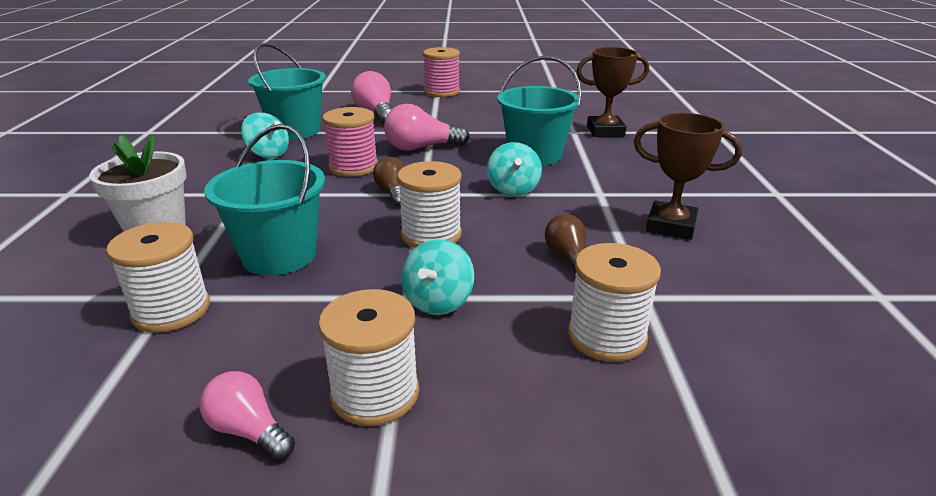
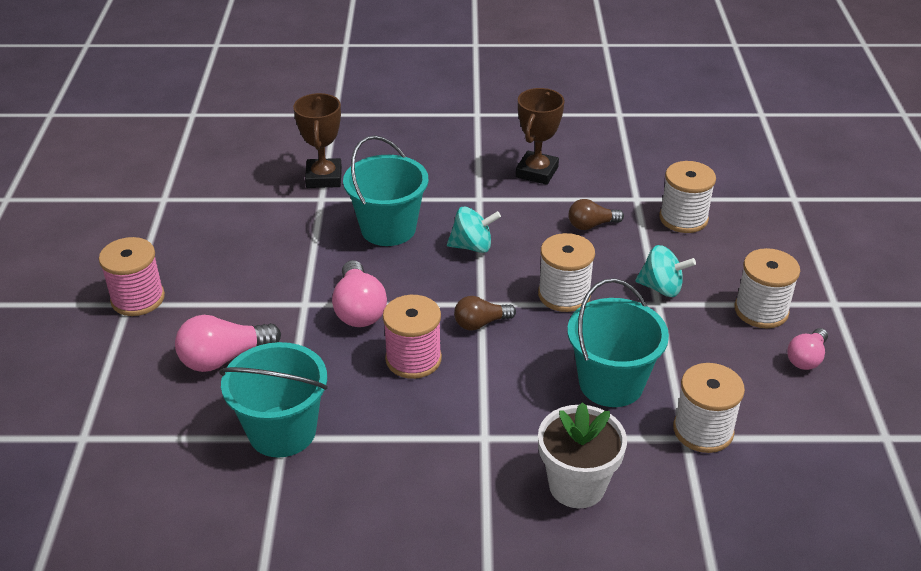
camera: 90 degrees left, 10 degrees up
turquoise spinning top [241,112,289,158] -> none

